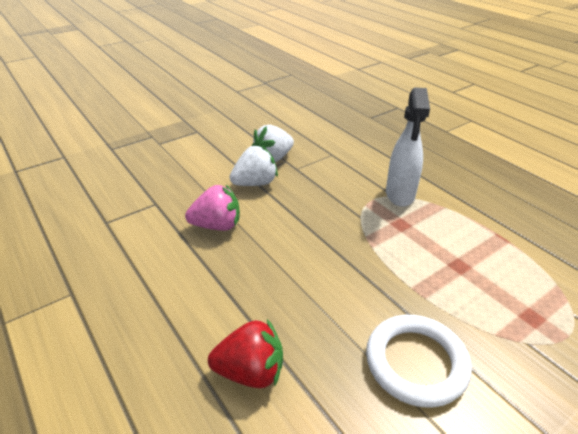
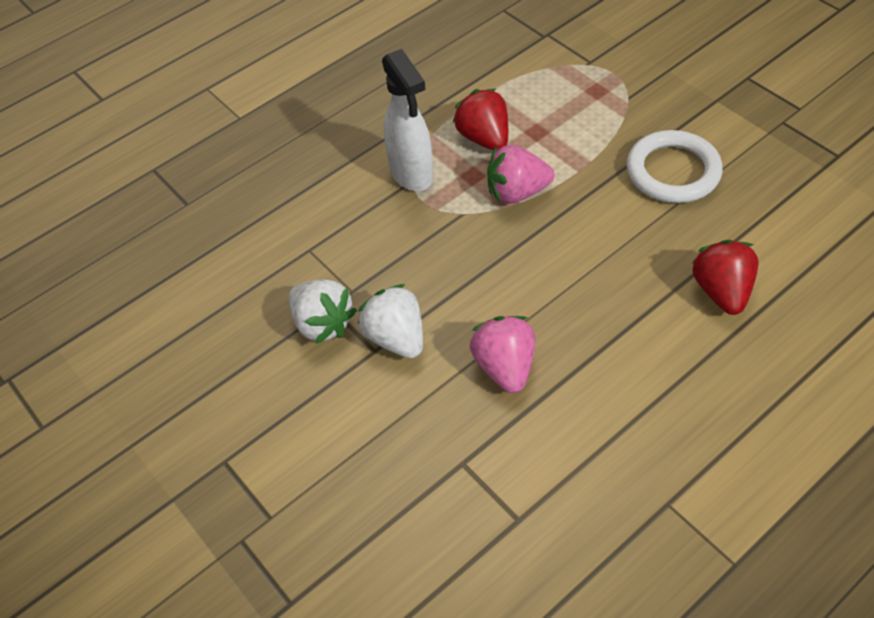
camera: 90 degrees left, 15 degrees up
white spray bottle [386,87,430,207] -> white spray bottle turned 60 degrees clockwise [382,49,433,191]
none -> red strawberry [453,89,508,151]
none -> pink strawberry [487,145,554,203]

